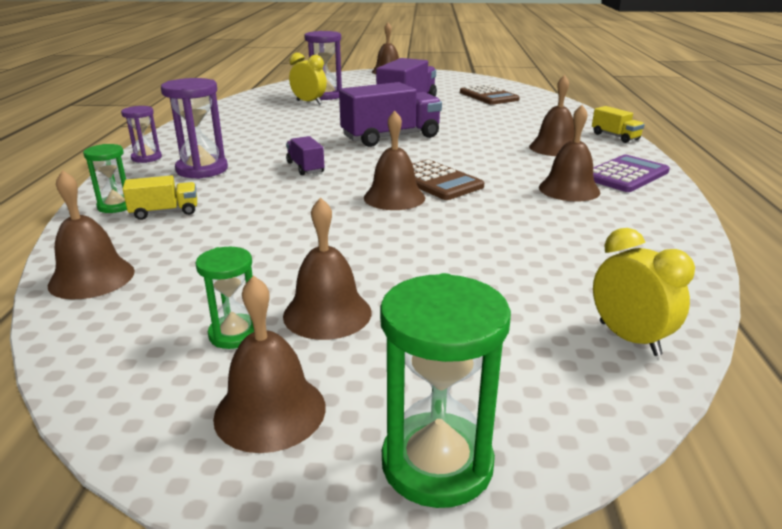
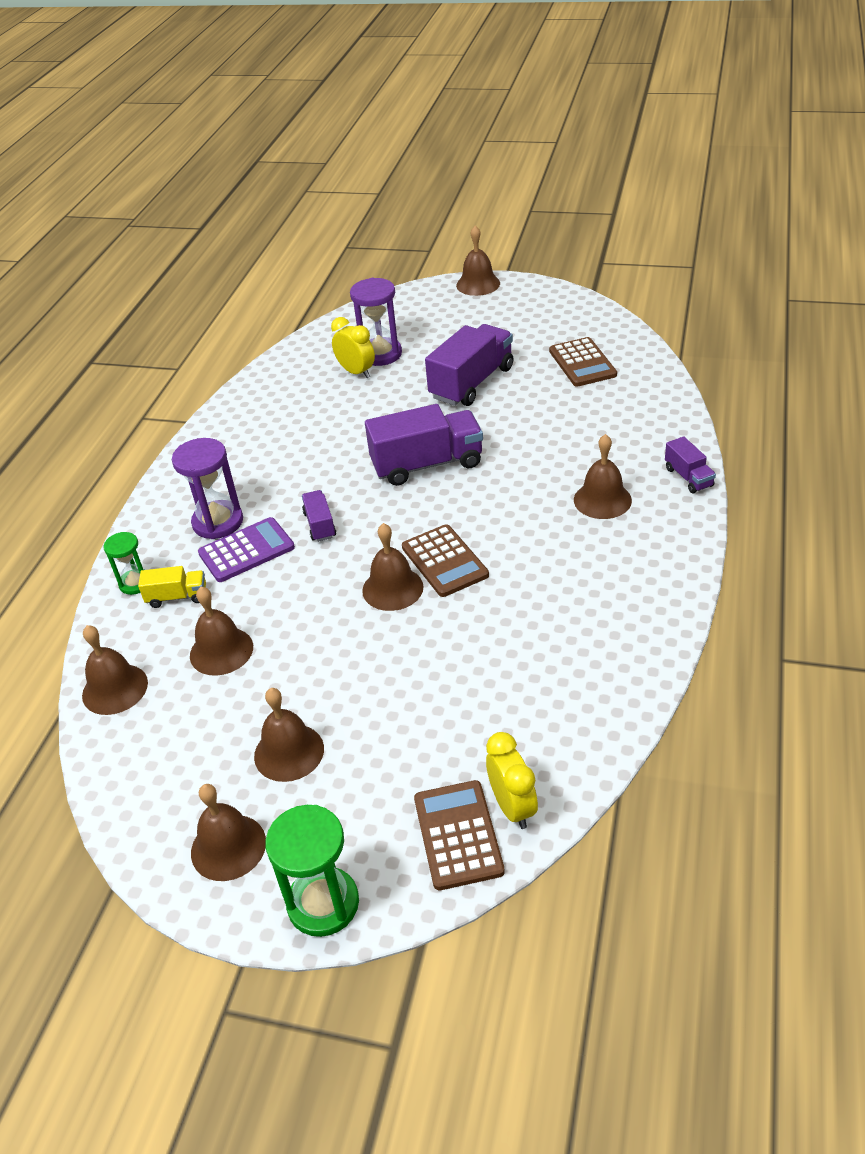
camera: 15 degrees right, 15 degrees up
purple hourglass [121,106,162,163] -> none
green hourglass [195,247,254,349] -> none
brown bell [539,105,600,202] -> brown bell moved to [190,587,253,676]
yellow truck [592,106,645,143] -> purple truck [665,436,716,493]
purple calculator [593,155,670,192] -> purple calculator moved to [198,517,295,582]
none -> brown calculator [414,780,505,890]

